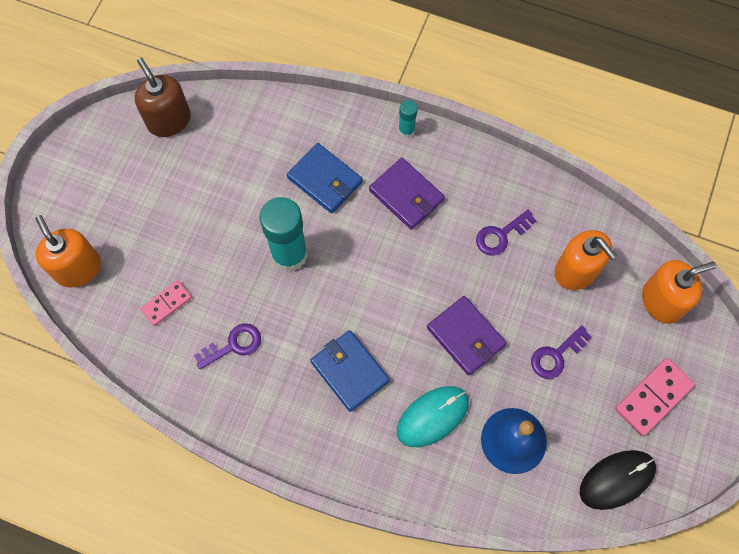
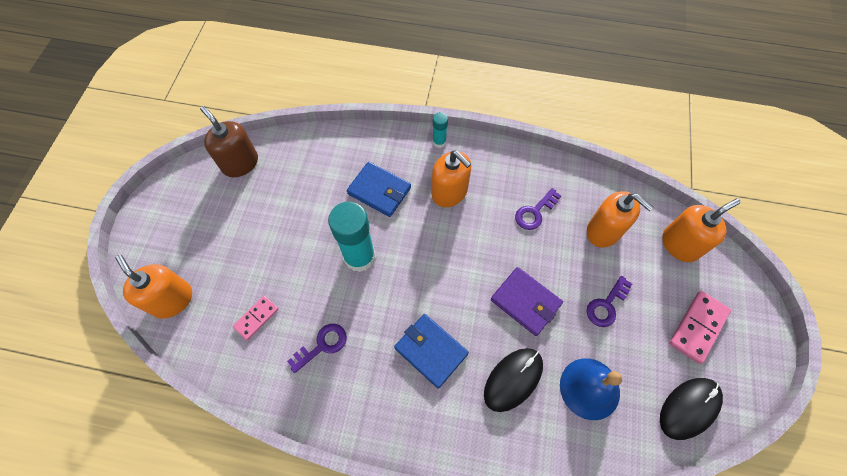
camera: 10 degrees left, 5 degrees down
purple wallet [369,158,445,230] -> orange soap dispenser [432,151,471,207]
turquoise mouse [397,386,469,447] -> black mouse [484,348,543,412]

